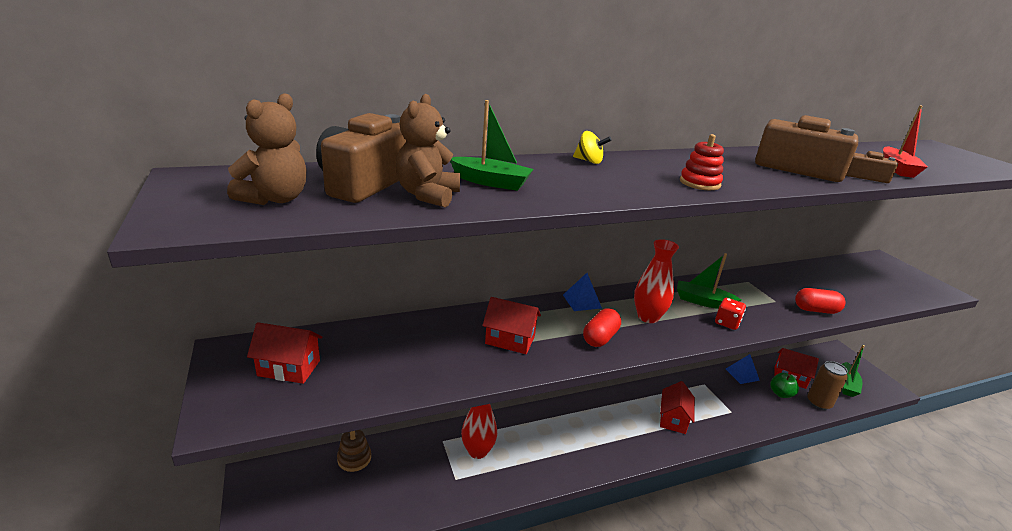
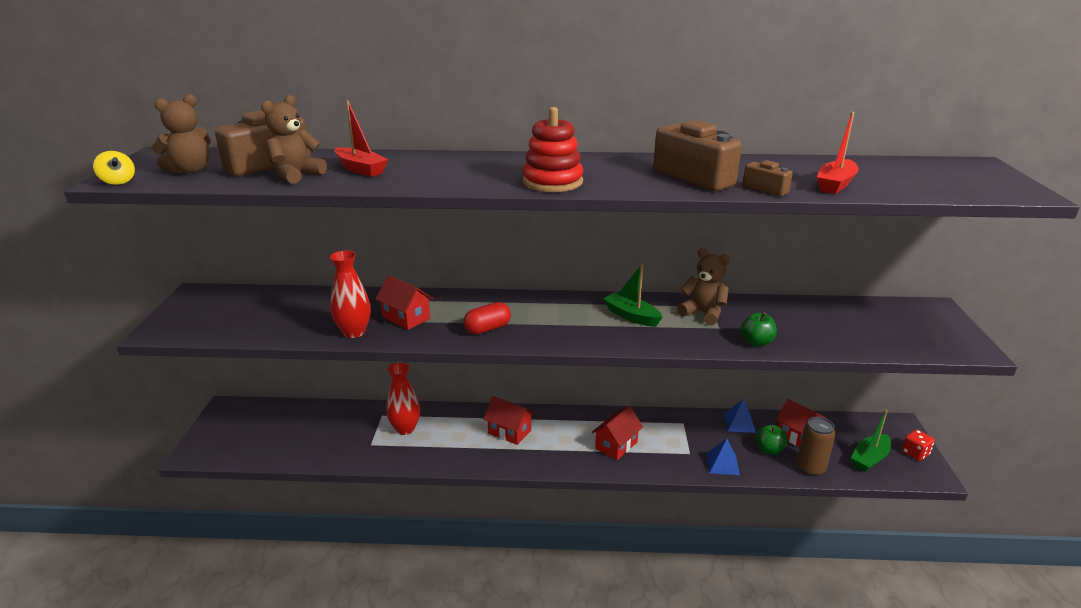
camera: 25 degrees right, 0 degrees up
red house [247,322,323,384] -> red house moved to [484,396,535,445]
brown stacking toy [337,430,371,472] -> none
green boat [450,100,534,191] -> red boat [335,100,388,177]
blue pyramid [563,273,602,311] -> blue pyramid moved to [706,439,740,475]
yellow spinning top [573,131,612,164] -> yellow spinning top moved to [93,151,135,185]
red vase [634,239,679,323] -> red vase moved to [330,250,371,338]
red stacking toy [680,134,724,190] -> red stacking toy [522,107,583,192], size x1.56
red dice [715,298,746,330] -> red dice moved to [902,430,935,461]
red capsule [795,288,845,314] -> green apple [741,312,777,346]
none -> brown teddy bear [677,248,730,325]

